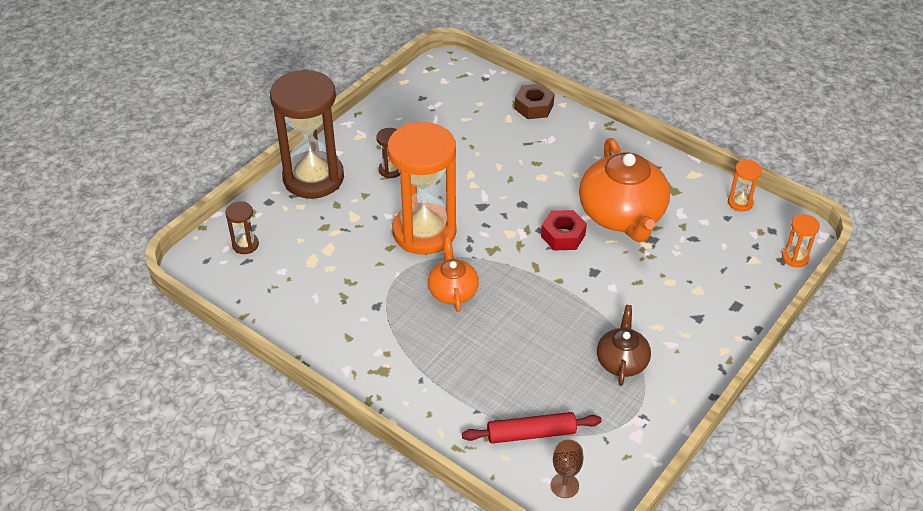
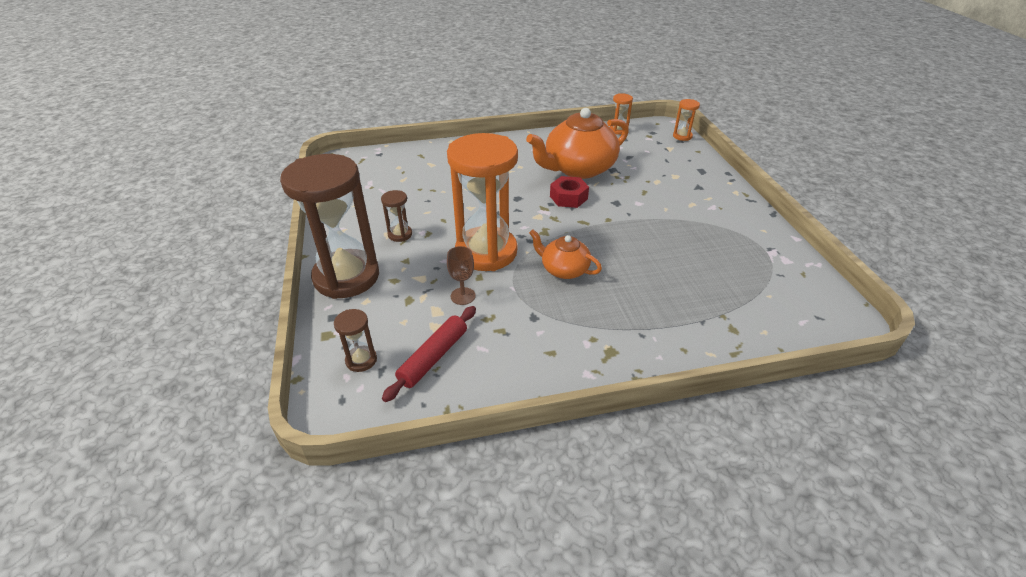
camera: 50 degrees left, 5 degrees down
red rolling pin [462,412,602,444] -> red rolling pin moved to [382,306,476,402]
brown nut [515,84,555,119] -> none
brown goblet [551,439,583,498] -> brown goblet moved to [447,246,475,305]
orange teapot [579,138,670,242] -> orange teapot turned 120 degrees clockwise [526,108,629,179]
brown teapot [597,305,651,386] -> none

